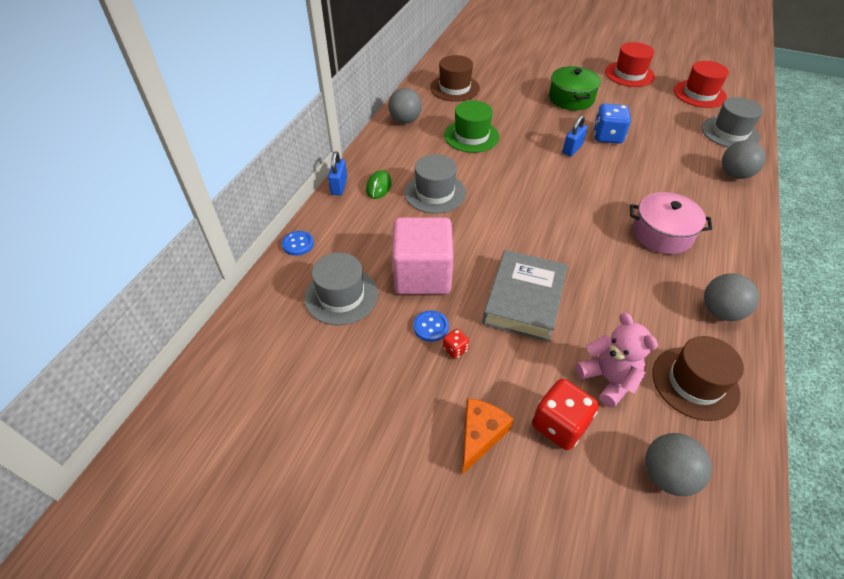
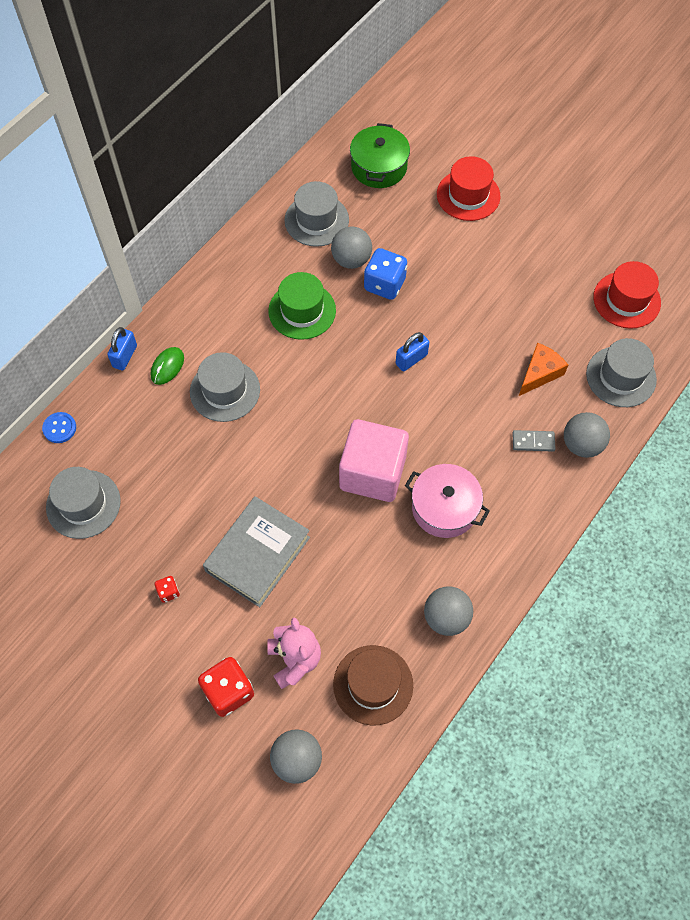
camera: 15 degrees right, 15 degrees up
grey ball [388,88,422,123] -> grey ball moved to [331,227,372,269]
pink cube [392,217,453,294] -> pink cube moved to [339,419,409,502]
blue button [413,310,449,342] -> none
brown hat [430,55,480,102] -> grey hat [285,181,349,247]
orange cheese [462,398,513,475] -> orange cheese moved to [519,343,568,396]
green pot [549,66,601,110] -> green pot moved to [350,123,410,188]
blue dice [594,103,631,144] -> blue dice moved to [364,248,407,300]
red hat [605,42,655,87] -> red hat moved to [437,156,500,221]
none -> grey domino [512,430,556,451]

